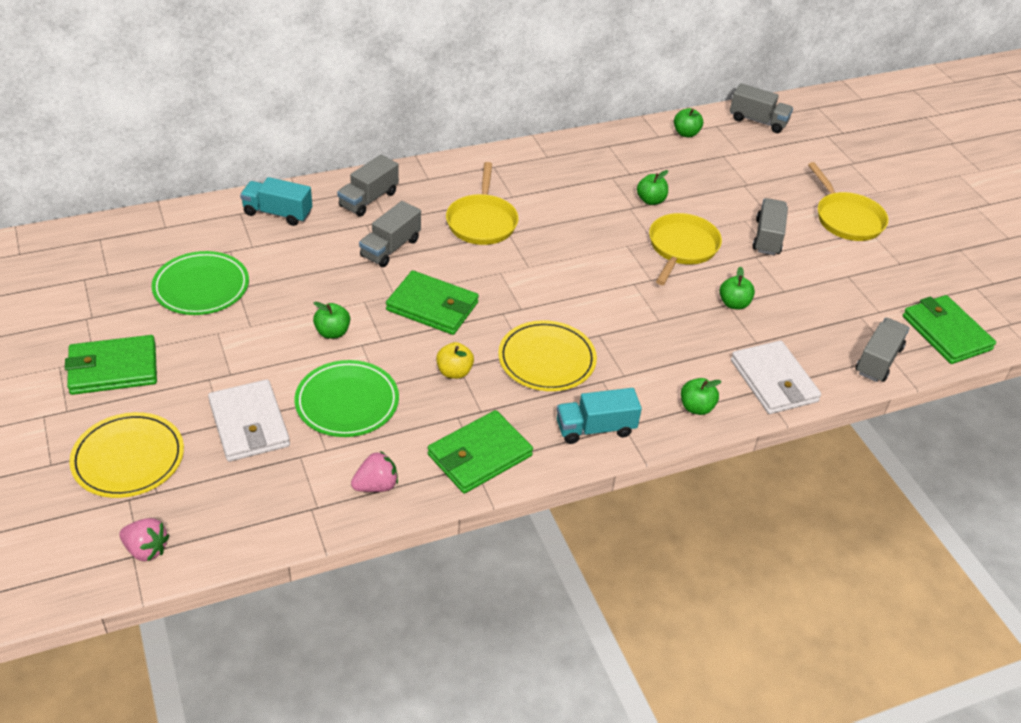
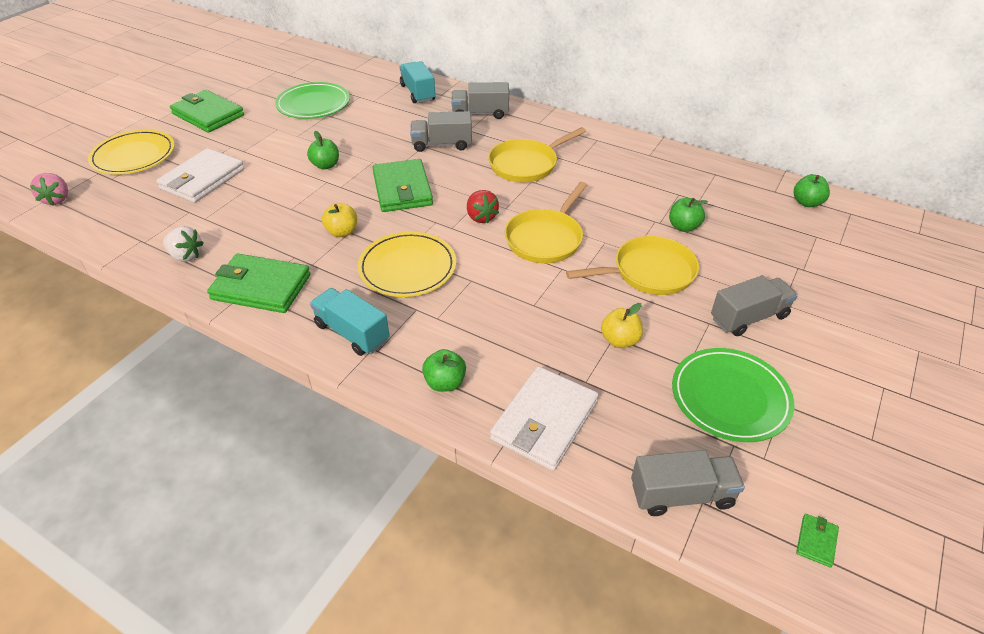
camera: 55 degrees right, 0 degrees up
green plate [295,360,399,437] -> green plate moved to [672,348,794,442]
pink strawberry [351,451,398,492] -> white strawberry [163,226,204,262]
green apple [719,267,755,309] -> yellow apple [601,303,643,348]
grey truck [730,83,793,133] -> none
yellow pan [808,162,888,241] -> yellow pan moved to [505,182,587,264]
green wallet [903,295,996,364] -> green wallet [796,514,839,568], size x0.40
none -> red strawberry [467,190,499,224]

